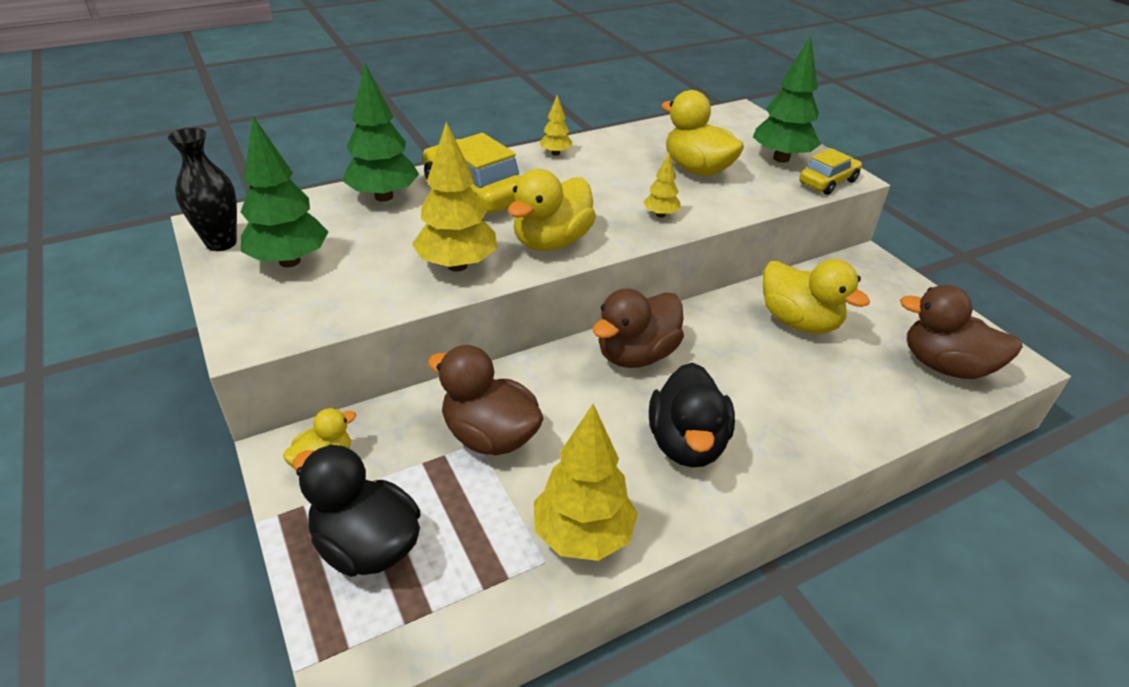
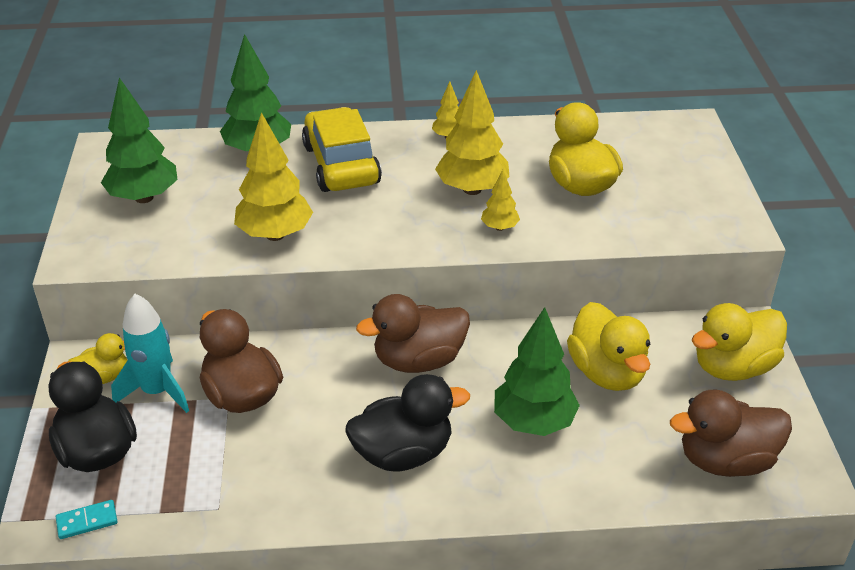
camera: 25 degrees right, 0 degrees up
black vase [168,128,237,251] -> none
yellow duck [508,169,596,251] -> yellow duck moved to [692,303,787,381]
yellow tree [534,404,638,561] -> yellow tree moved to [435,70,509,195]
black duck [649,362,735,467] -> black duck turned 135 degrees counterclockwise [345,374,470,472]
green tree [753,36,821,163] -> green tree moved to [494,307,580,436]
yellow car [799,148,862,195] -> none
brown duck [900,285,1023,379] -> brown duck turned 60 degrees counterclockwise [670,390,792,477]
none -> turquoise domino [56,500,118,539]
none -> turquoise rocket [111,294,189,413]

